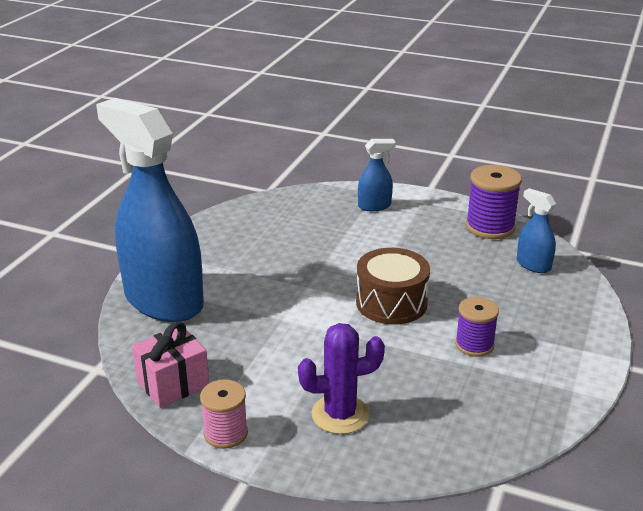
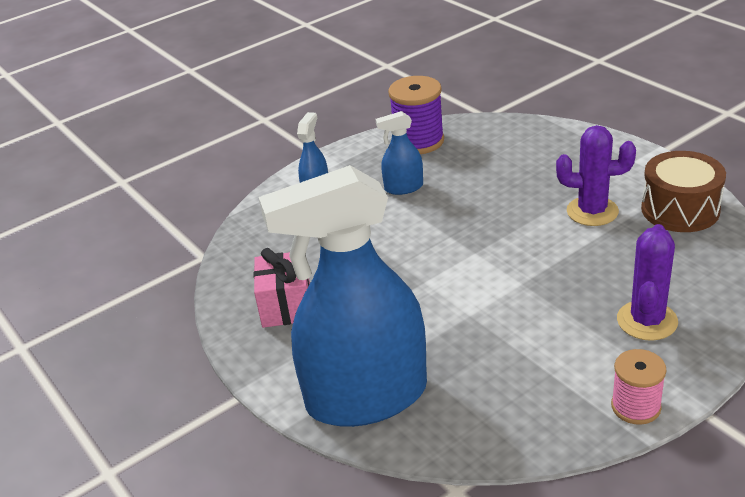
camera: 55 degrees left, 5 degrees up
pink gift [132,322,209,408] -> pink gift moved to [253,248,310,328]
brown drum [356,248,430,325] -> brown drum moved to [641,151,726,232]
purple spool [455,297,499,357] -> purple cactus [556,125,636,226]
blue spray bottle [517,188,556,273] -> blue spray bottle moved to [376,111,423,195]

